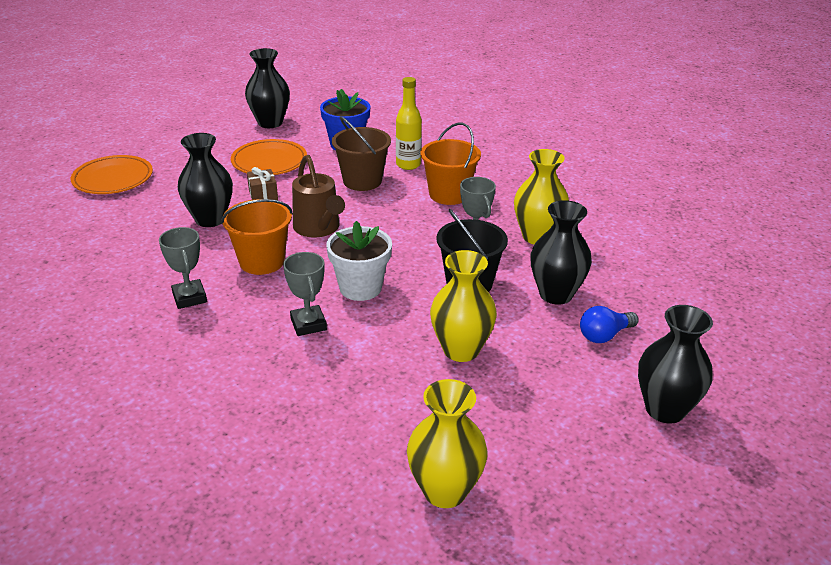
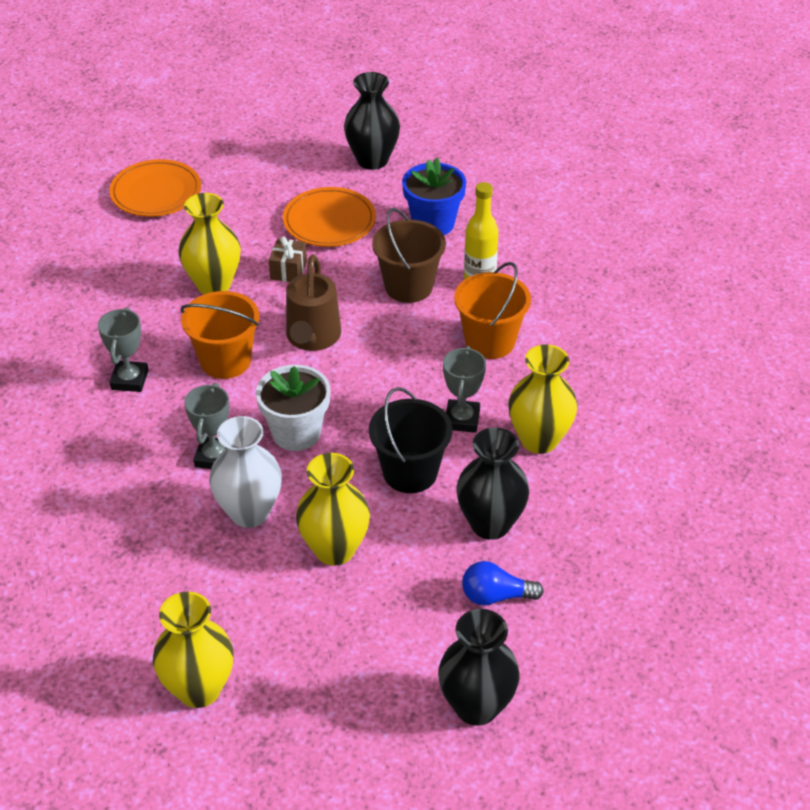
camera: 30 degrees right, 10 degrees up
black vase [178,133,233,227] -> yellow vase [178,193,241,294]
none -> white vase [209,416,282,528]

